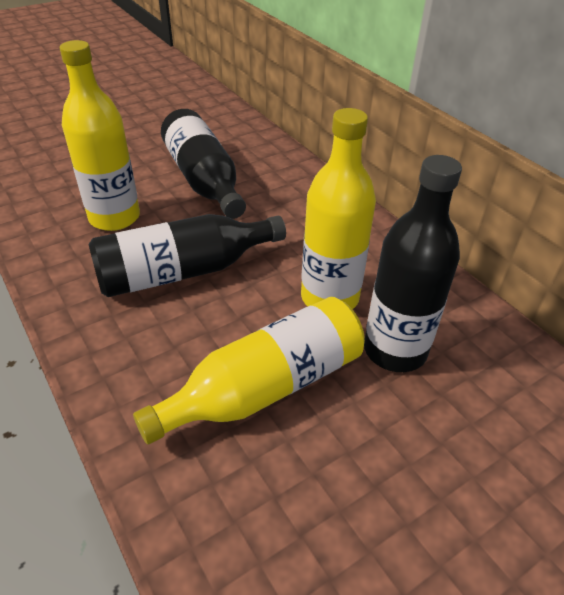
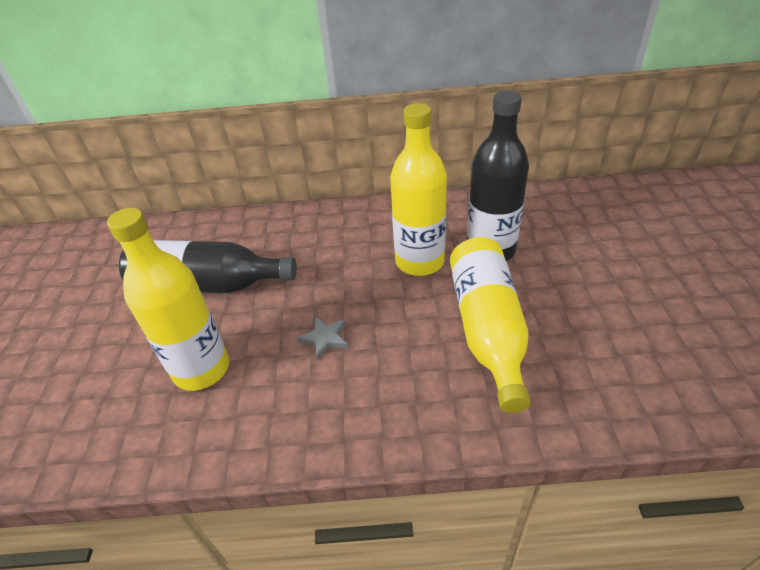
camera: 55 degrees left, 0 degrees up
black bottle [89,214,286,297] -> grey star [297,317,348,360]

